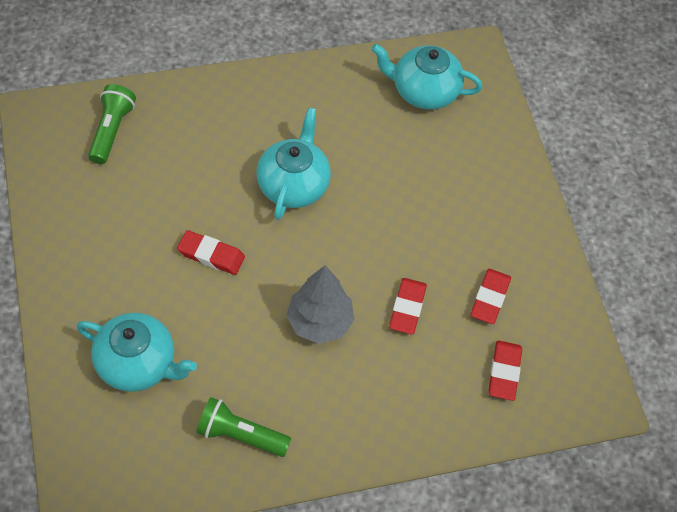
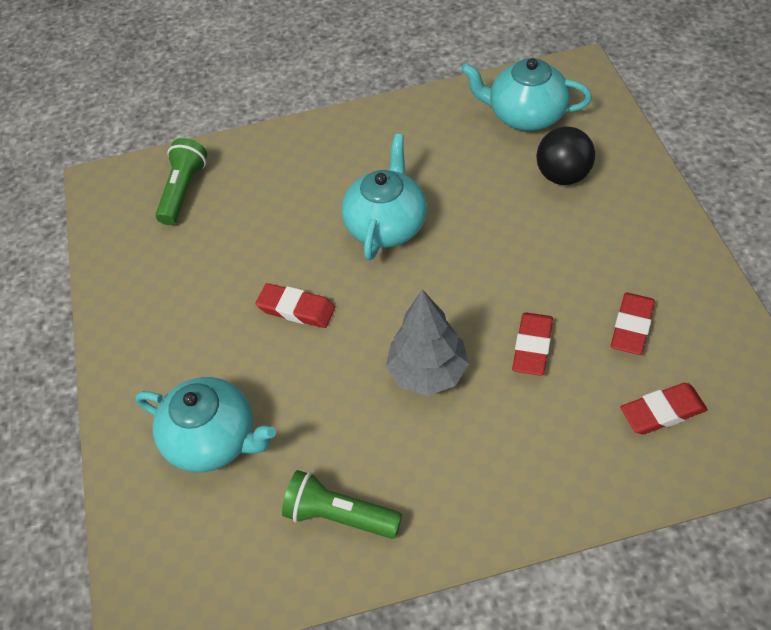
camera: 10 degrees right, 5 degrees down
red eraser [488,340,522,401] -> red eraser turned 60 degrees clockwise [620,383,708,435]
none -> black ball [536,126,595,185]

